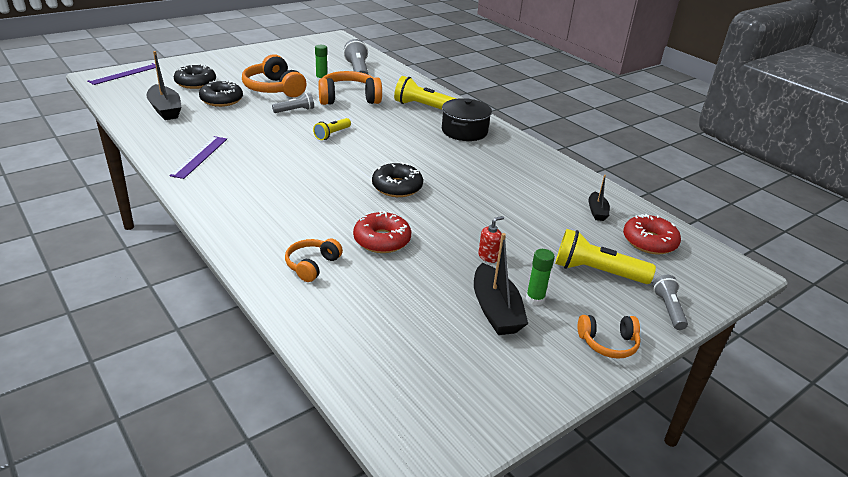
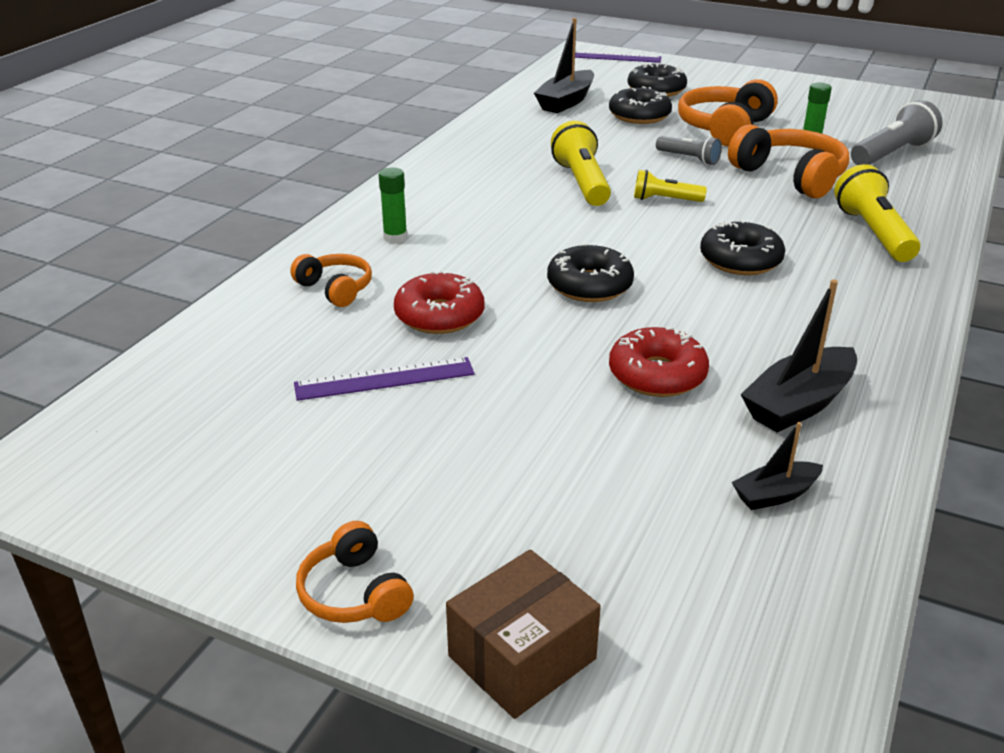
camera: 65 degrees right, 0 degrees up
purple ruler [169,136,227,179] -> purple ruler moved to [294,357,475,401]
orange headphones [285,239,343,282] -> orange headphones turned 45 degrees clockwise [290,254,372,307]
black pot [442,98,492,141] -> none
black boat [474,233,528,335] -> black boat moved to [740,279,857,432]
red soap dispenser [478,216,504,263] -> none
green glue stick [526,249,555,306] -> green glue stick moved to [378,167,407,244]
yellow flashlight [555,229,656,284] -> yellow flashlight moved to [551,121,611,206]
red donut [623,214,681,254] -> red donut moved to [609,327,709,397]
grey flashlight [653,275,688,330] -> brown box [446,549,601,719]
none -> black donut [700,219,785,275]

